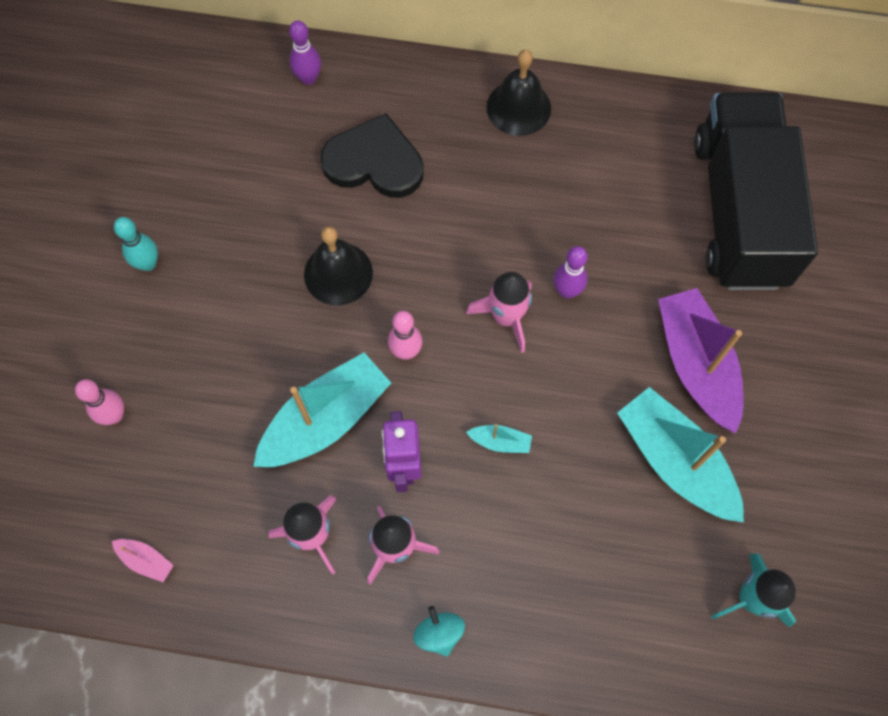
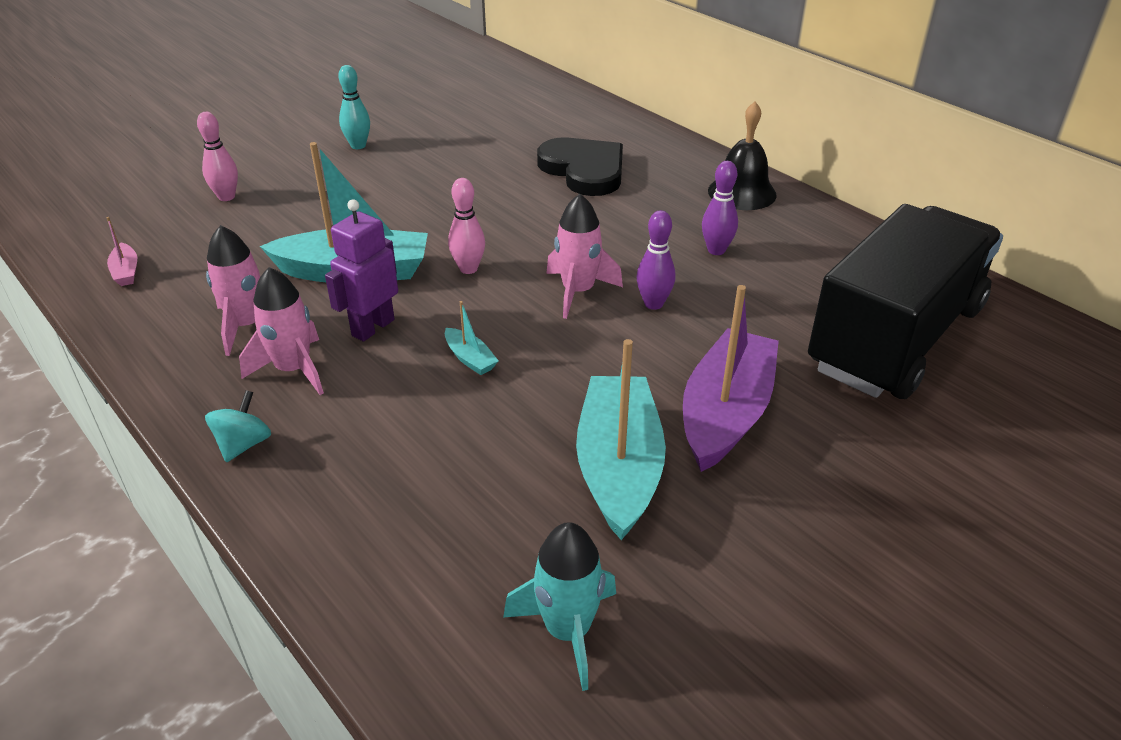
camera: 40 degrees right, 30 degrees down
purple bowling pin [289,20,321,85] -> purple bowling pin moved to [702,161,738,255]
black bell [304,226,373,305] -> none

